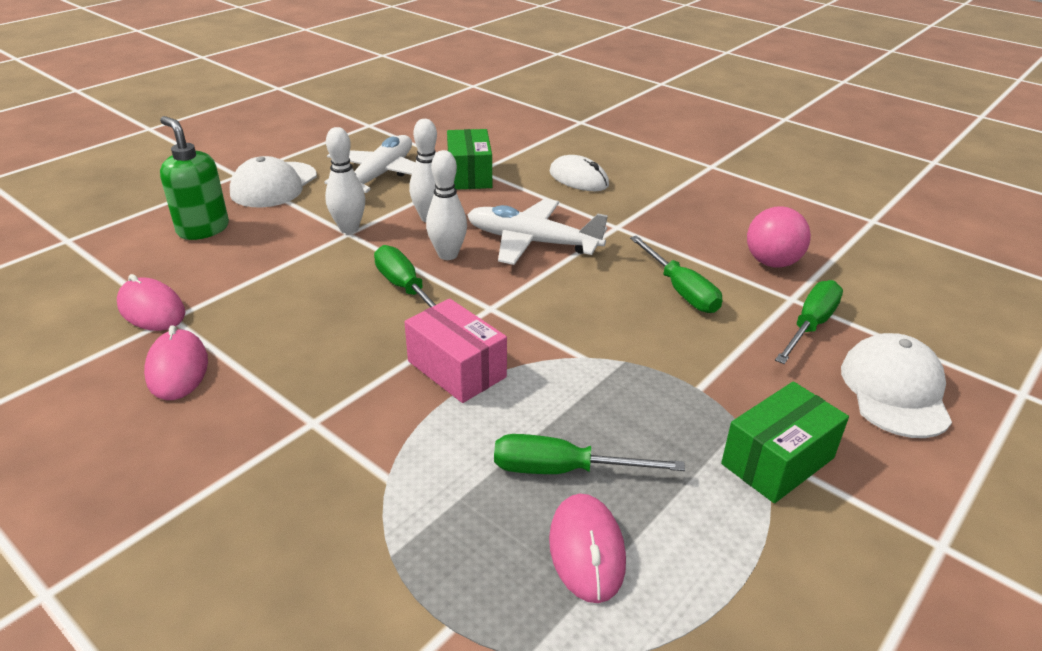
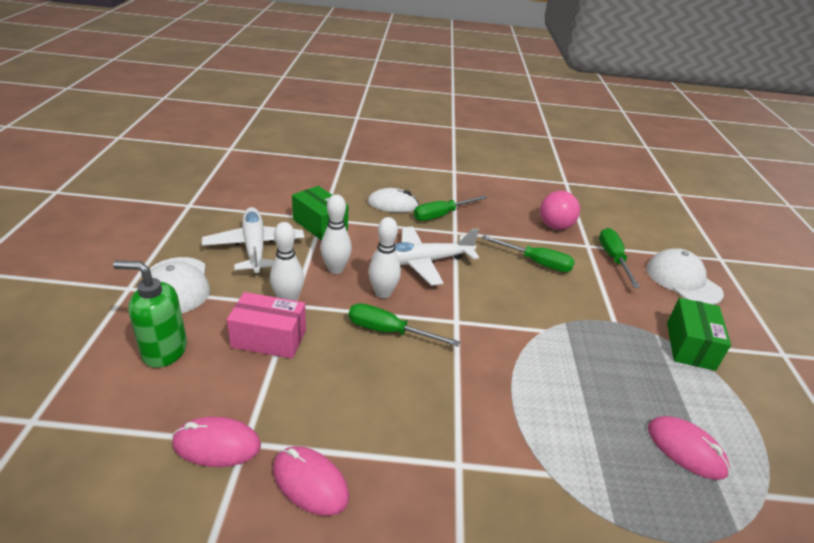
camera: 40 degrees left, 0 degrees up
pink box [405,299,507,403] -> pink box moved to [227,292,306,359]
green screwdriver [494,434,685,474] -> green screwdriver moved to [414,195,487,221]

